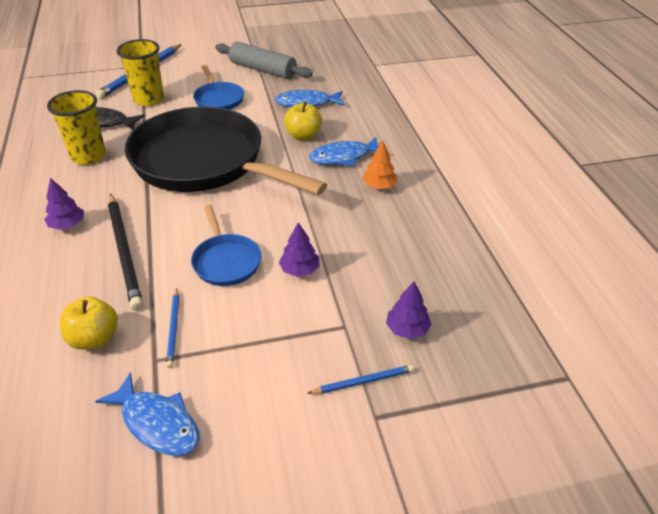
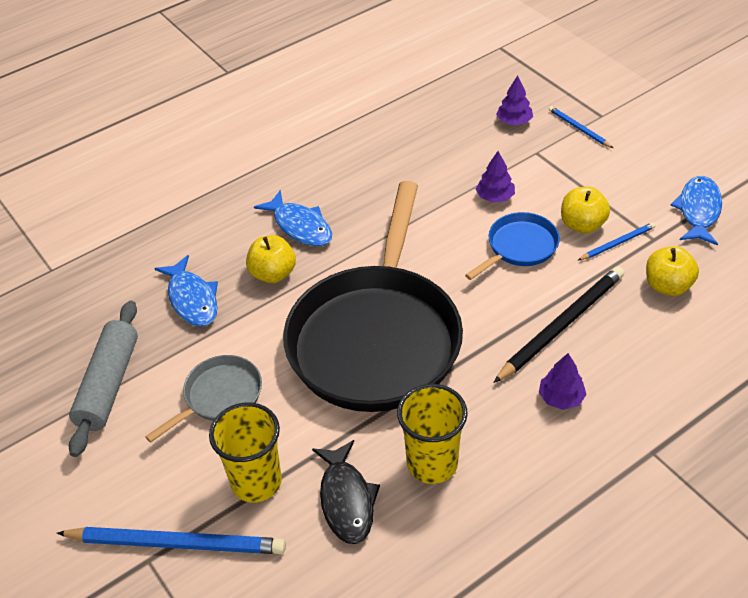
camera: 110 degrees left, 5 degrees up
blue pan [193,65,244,110] -> grey pan [145,355,262,443]
orange tree [362,141,397,189] -> none
none -> yellow apple [561,187,610,233]

